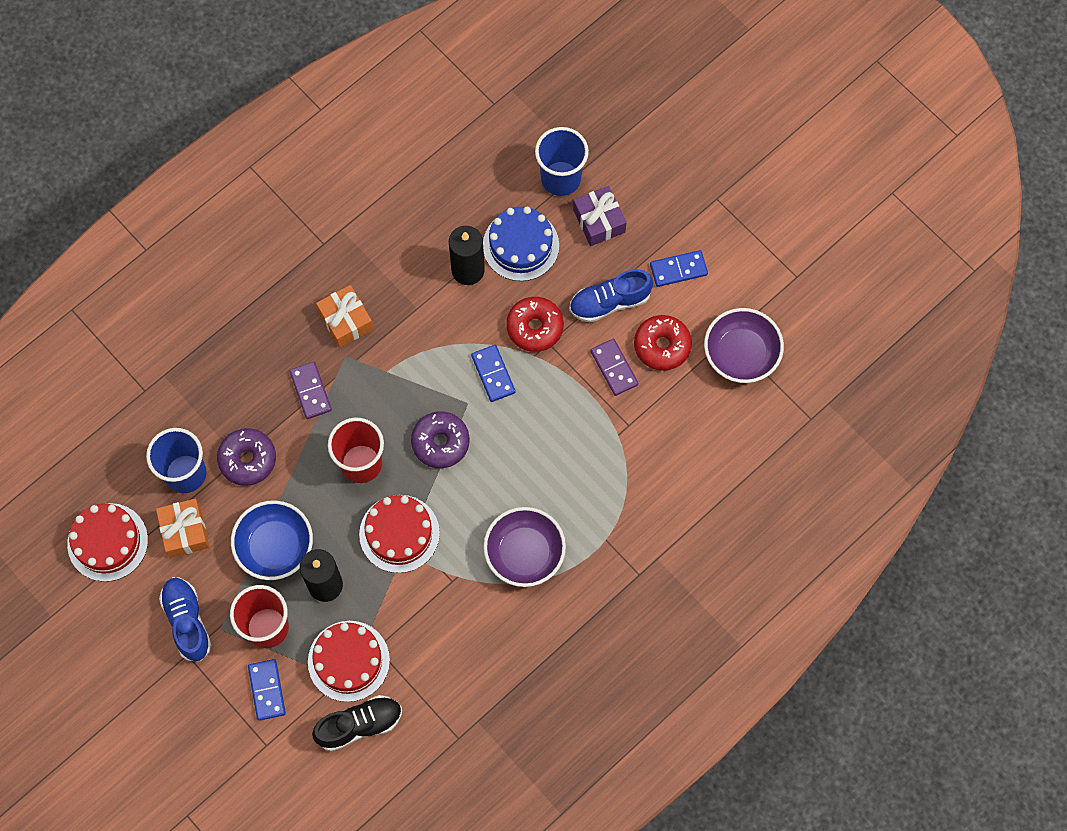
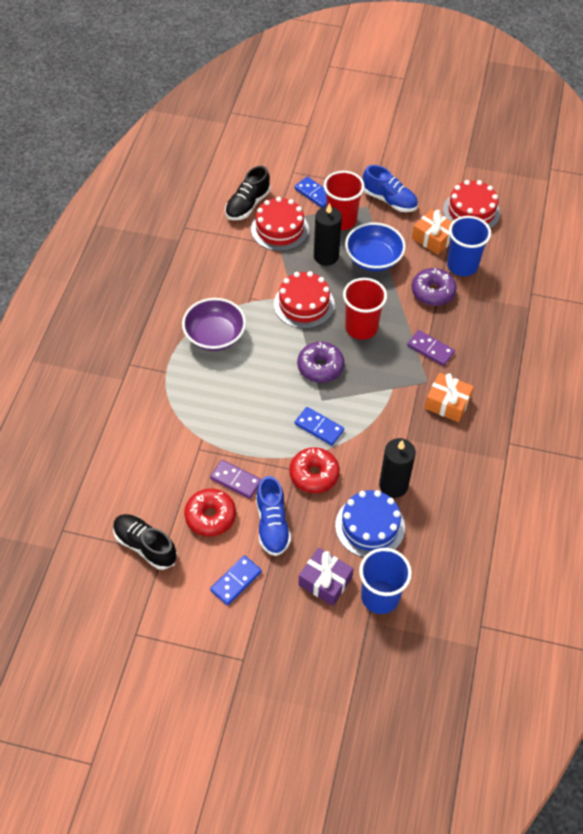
camera: 145 degrees right, 15 degrees down
blue shoe [569,269,653,322] -> blue shoe turned 135 degrees clockwise [256,476,291,556]
purple bowl [704,308,784,383] -> black shoe [113,514,177,570]

